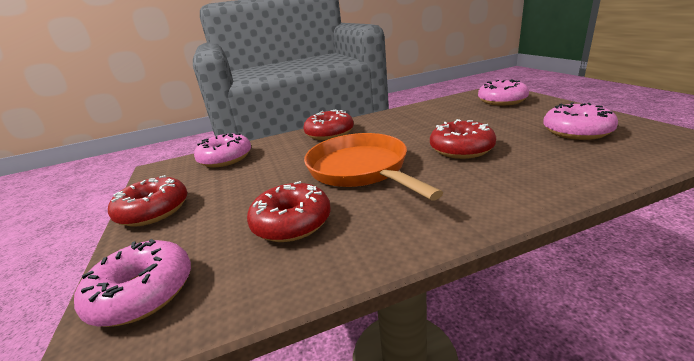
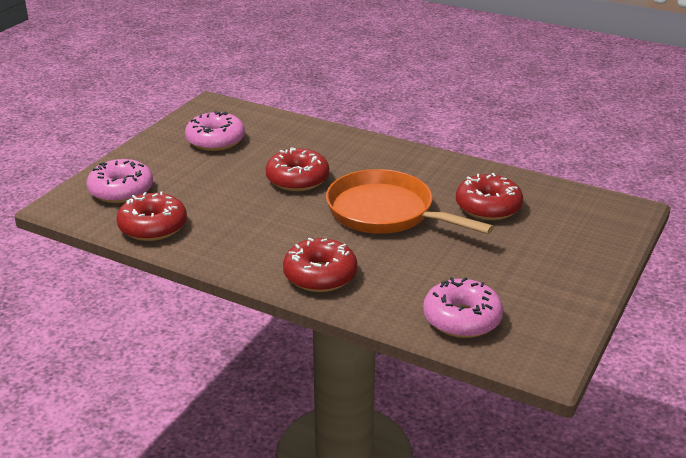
camera: 135 degrees left, 5 degrees up
pink donut [74,239,191,327] -> none
red donut [108,175,187,226] -> red donut moved to [116,192,187,241]
orange pan [304,133,443,200] -> orange pan turned 105 degrees clockwise [326,169,494,234]

